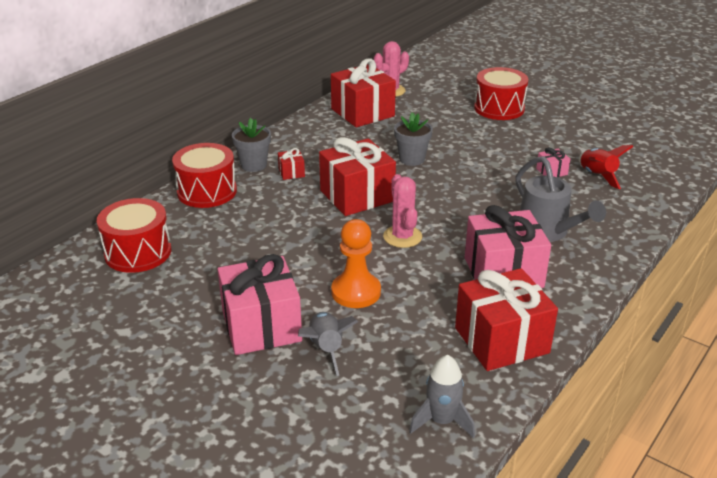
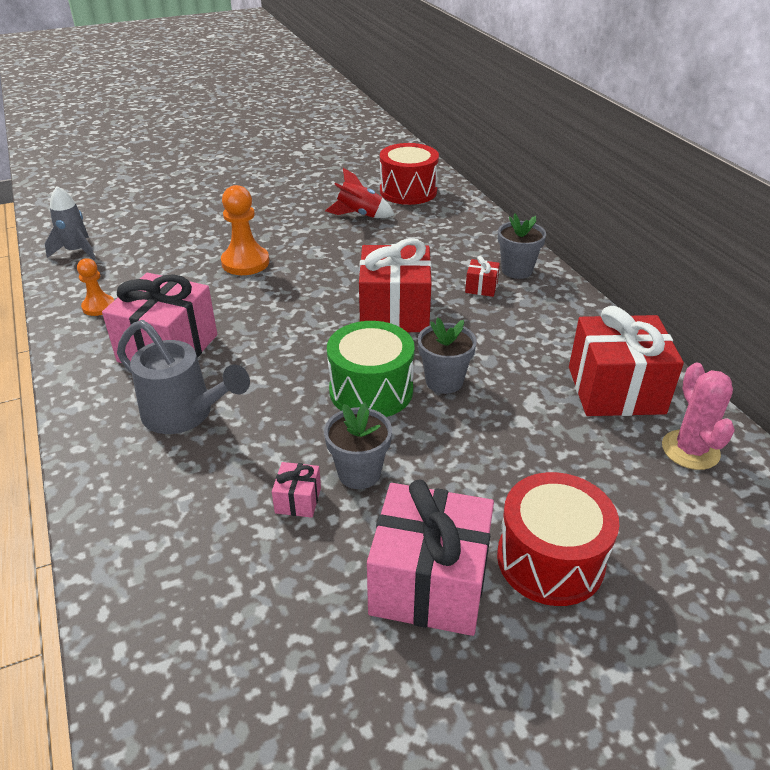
camera: 120 degrees right, 5 degrees up
red drum [172,143,237,208] -> none
pink gift [217,254,302,355] -> pink gift moved to [367,480,494,636]
grey rocket [298,312,358,376] -> none
pink cactus [383,174,422,248] -> none
red gift [455,268,558,371] -> orange pawn [77,258,114,316]
grey watering can [516,156,606,242] -> grey watering can turned 150 degrees counterclockwise [117,320,250,434]
red rocket [579,145,634,189] -> red rocket moved to [325,168,394,218]
none -> grey flower pot [324,403,392,489]
none -> green drum [327,321,415,417]

